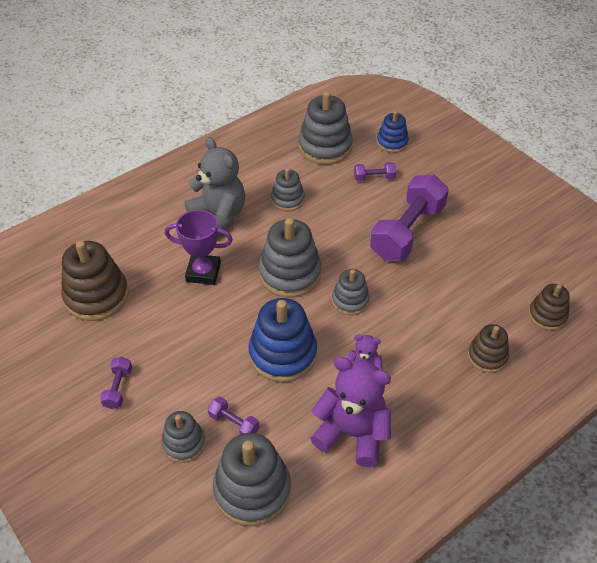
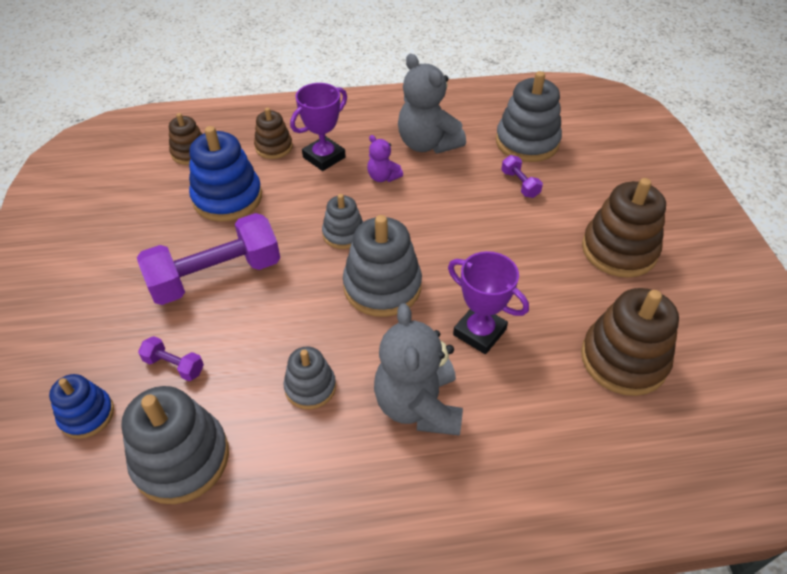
camera: 150 degrees left, 0 degrees up
purple dumbbell [100,357,132,409] -> brown stacking toy [582,178,666,278]
grey stacking toy [161,411,205,463] -> none
blue stacking toy [249,298,317,382] -> blue stacking toy moved to [189,126,262,222]
purple teddy bear [310,357,391,467] -> grey teddy bear [398,54,466,153]
none -> purple trophy [290,83,347,171]

